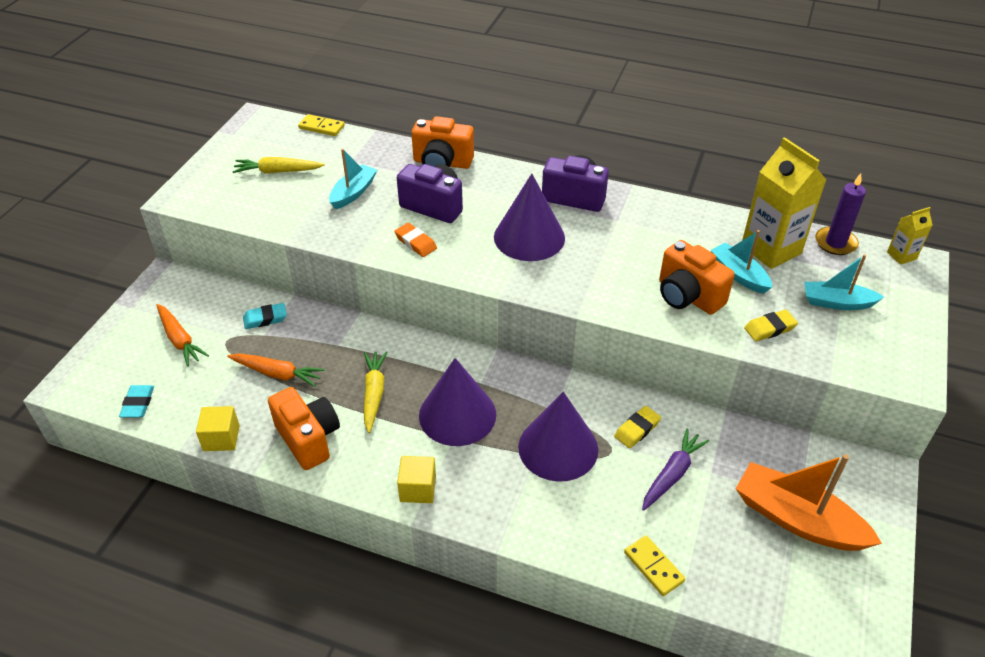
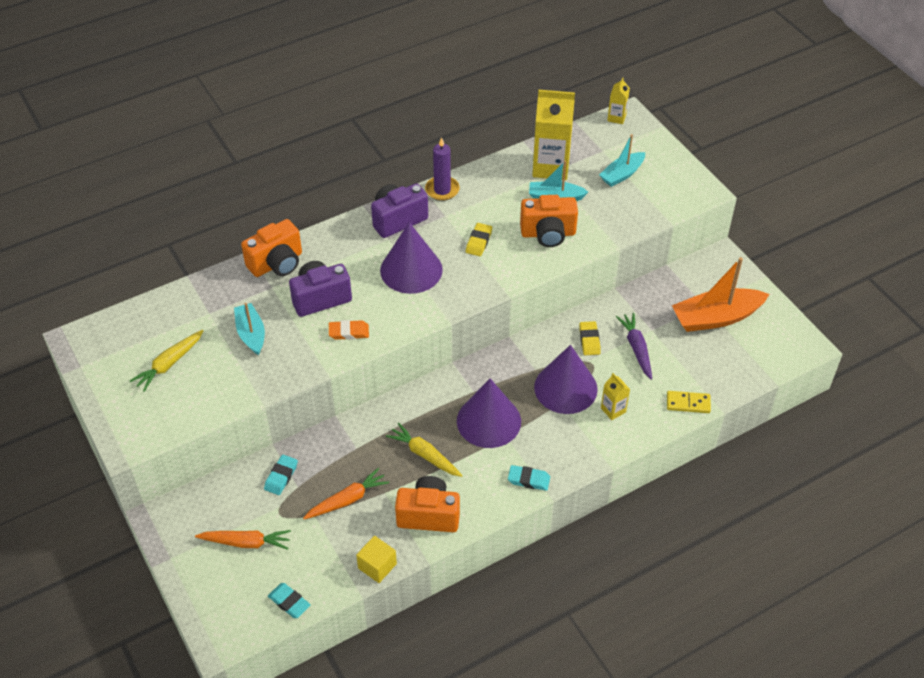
camera: 50 degrees left, 5 degrees up
yellow domino [298,114,345,136] -> none
yellow cube [397,456,436,503] -> turquoise eraser [508,465,550,491]
yellow eraser [744,310,798,341] -> yellow eraser moved to [466,223,492,256]
purple candle [815,173,866,255] -> purple candle moved to [425,137,460,201]
none -> yellow carton [601,373,630,420]

